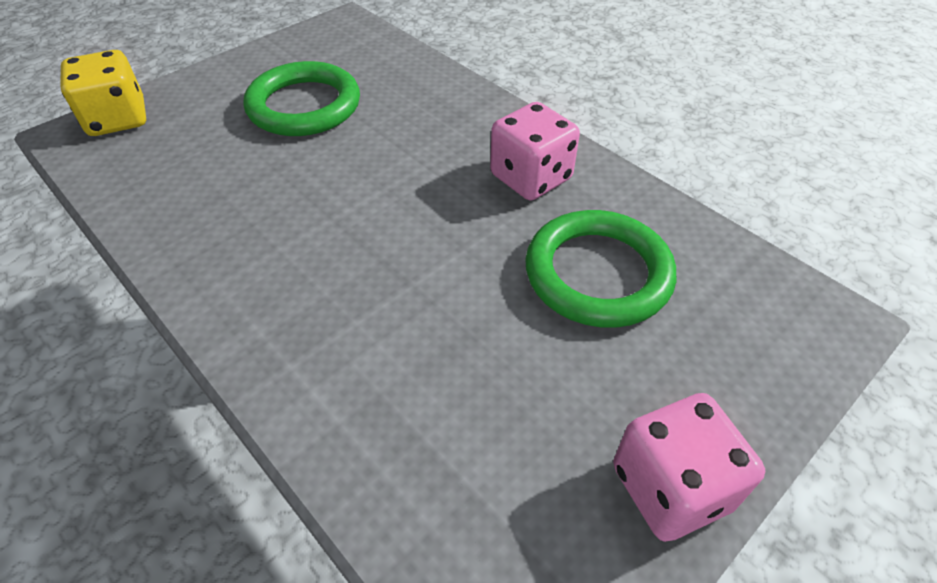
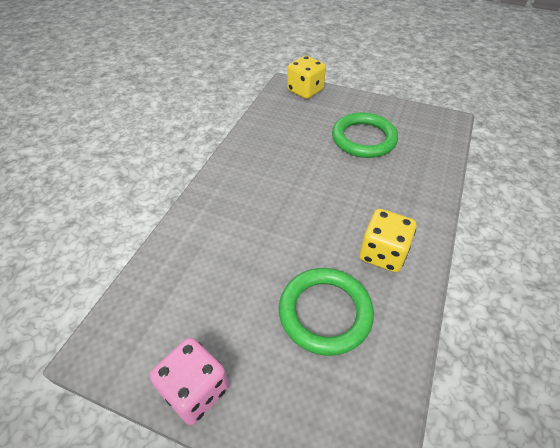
camera: 65 degrees right, 0 degrees up
pink dice [490,102,580,200] -> yellow dice [359,209,416,272]

